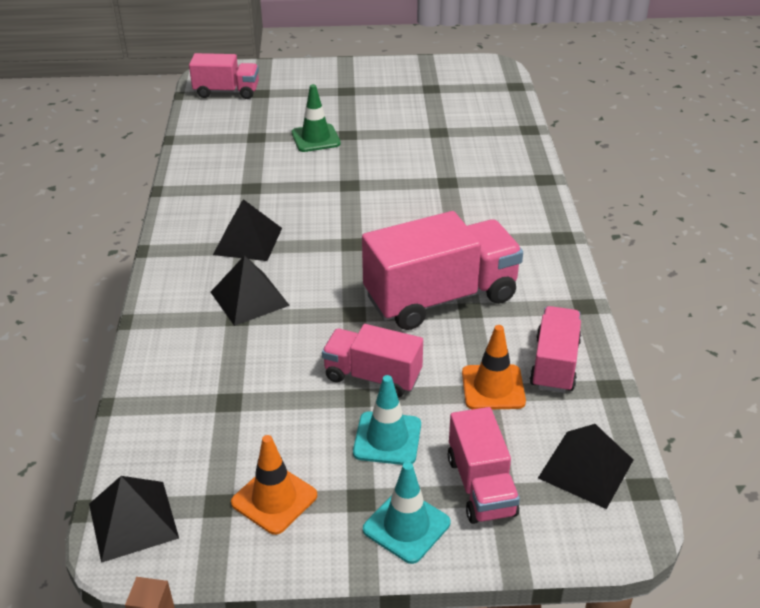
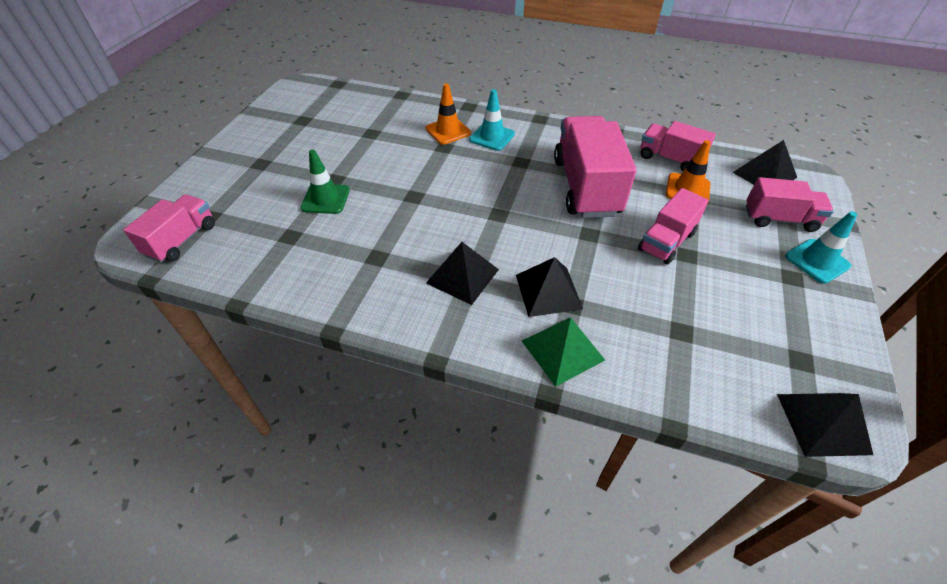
camera: 70 degrees left, 10 degrees up
orange traffic cone [231,435,317,535] -> orange traffic cone moved to [426,83,471,145]
turquoise traffic cone [353,375,421,465] -> turquoise traffic cone moved to [469,89,515,151]
none -> green pyramid [522,318,605,387]

